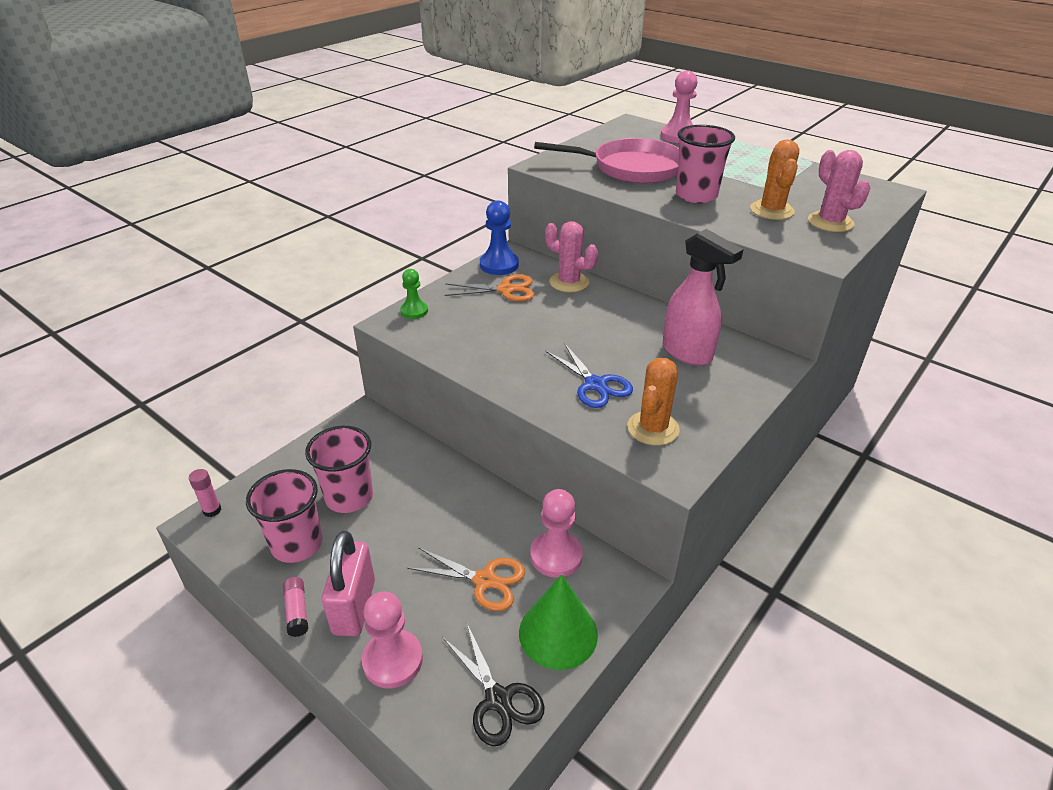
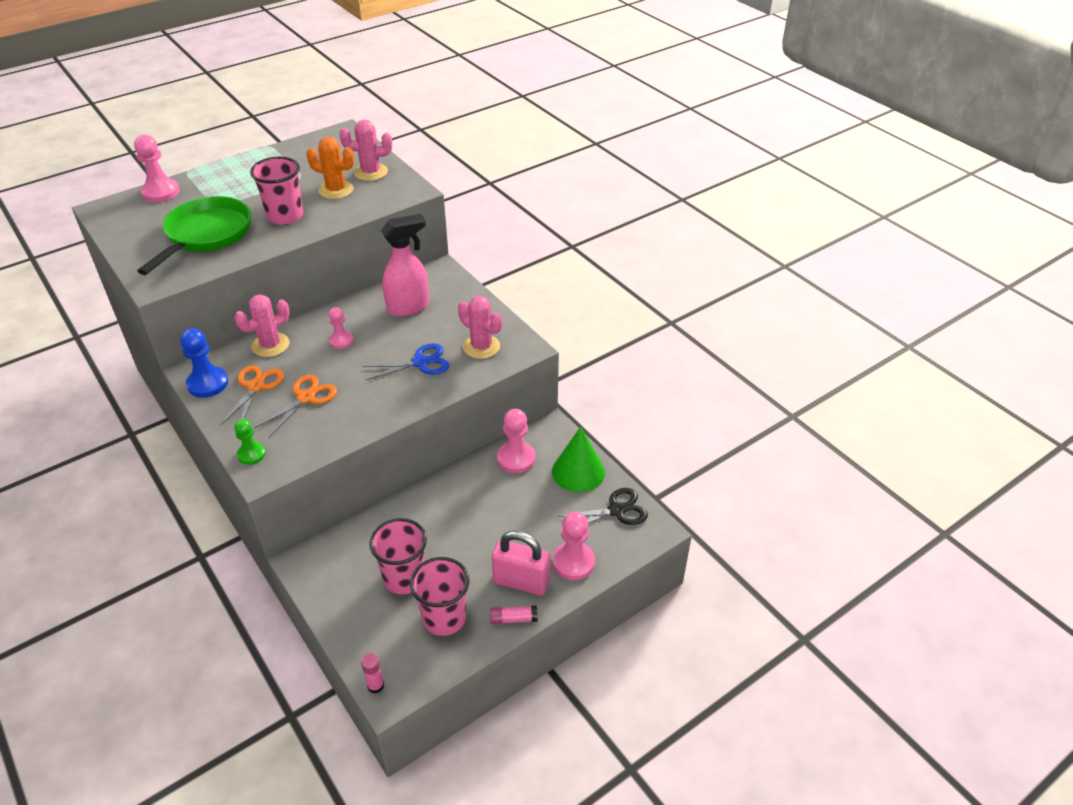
camera: 75 degrees left, 5 degrees up
orange scissors [407,547,525,611] -> orange scissors moved to [255,375,337,437]
pink pan [534,138,679,183] -> green pan [137,196,251,275]
orange cactus [627,358,680,446] -> pink cactus [458,296,502,359]
none -> pink pawn [329,307,353,349]

